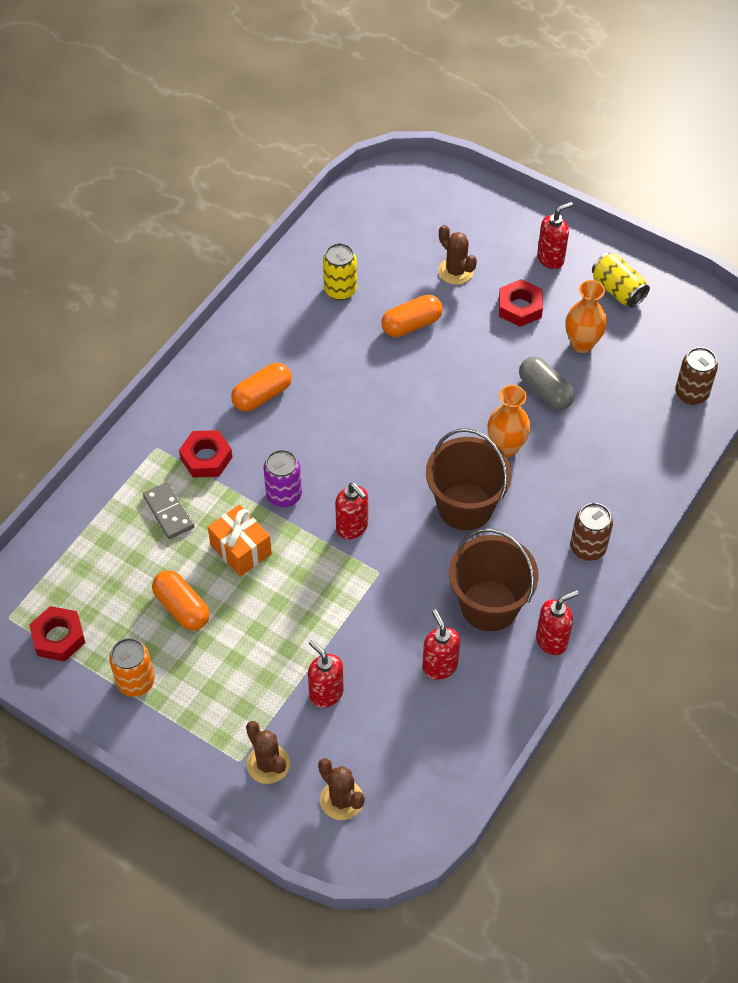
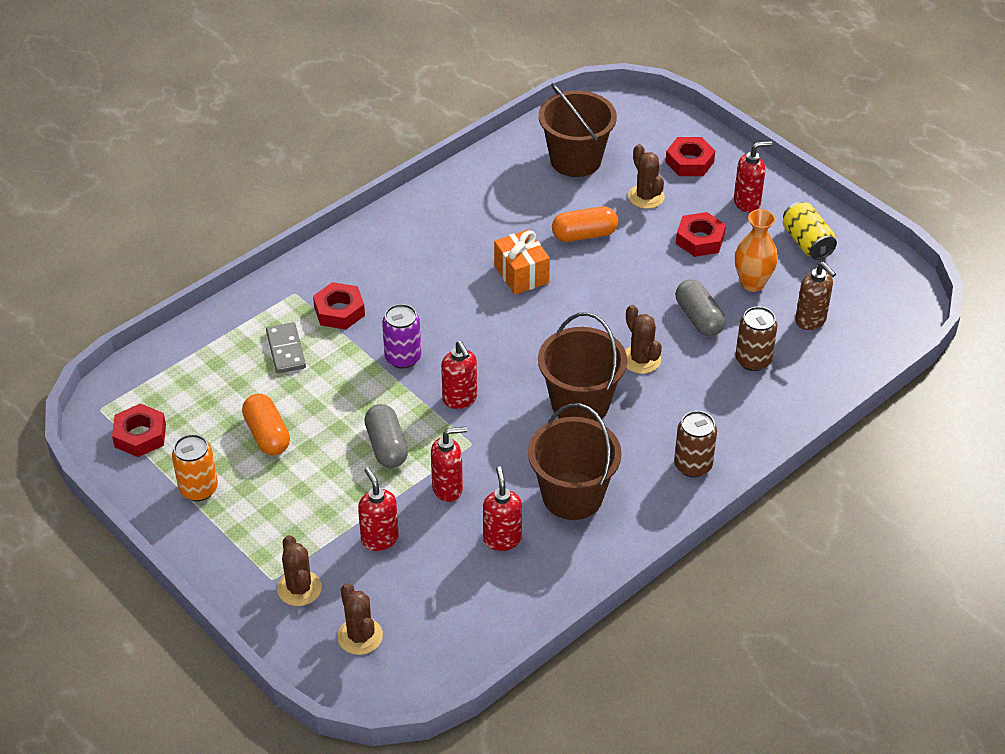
camera: 15 degrees right, 10 degrees down
orange gift [208,504,272,577] -> orange gift moved to [494,229,550,295]
orange capsule [231,363,292,412] -> none
yellow can [323,243,357,300] -> none
orange vase [487,385,531,457] -> brown cactus [625,305,662,374]
red soap dispenser [536,590,579,655] -> red soap dispenser moved to [431,427,467,502]
brown can [675,347,718,405] -> brown can moved to [735,306,777,371]
none -> grey capsule [364,404,408,468]
none -> brown bucket [539,83,617,177]
none -> red nut [665,137,715,176]
none -> brown soap dispenser [795,262,836,330]

